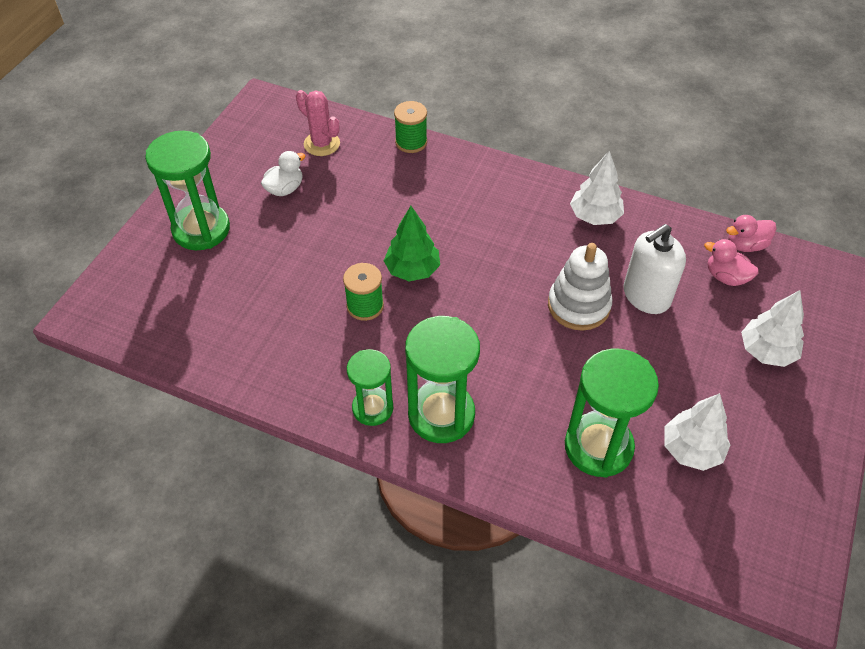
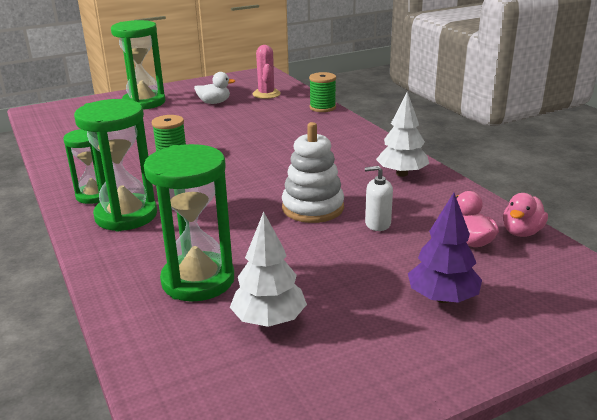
camera: 40 degrees right, 25 degrees down
green tree [384,206,440,281] -> none
white soap dispenser [623,224,686,314] -> white soap dispenser [365,166,393,231], size x0.57
pink duck [726,215,777,252] -> pink duck turned 75 degrees counterclockwise [503,193,548,237]
white tree [741,290,804,367] -> purple tree [408,193,482,303]

